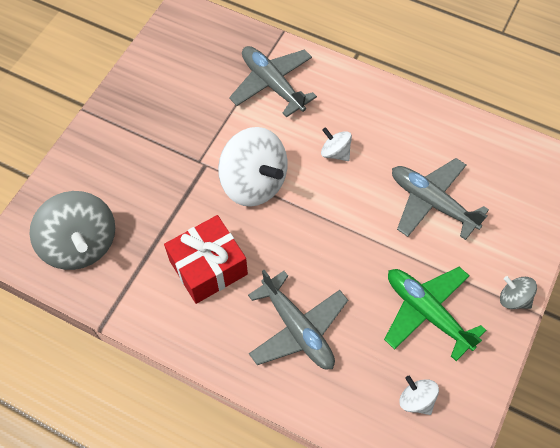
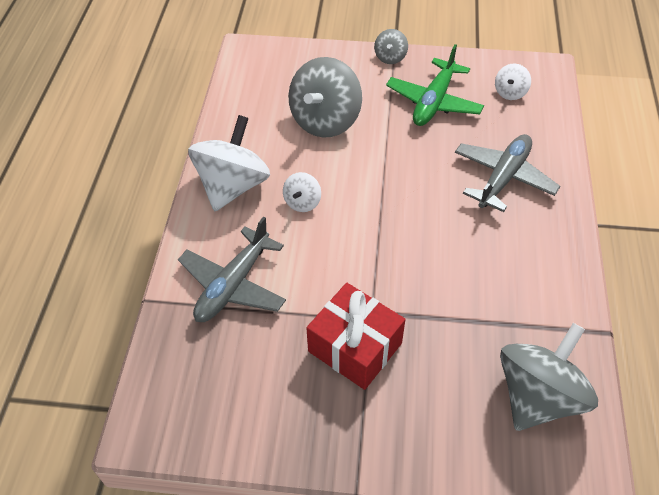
camera: 110 degrees left, 10 degrees down
red gift [164,215,248,304] -> red gift moved to [306,283,405,390]
white spinning top [218,127,288,207] -> white spinning top moved to [188,115,270,211]
grey plane [392,158,489,240] -> grey spinning top [288,57,362,137]

